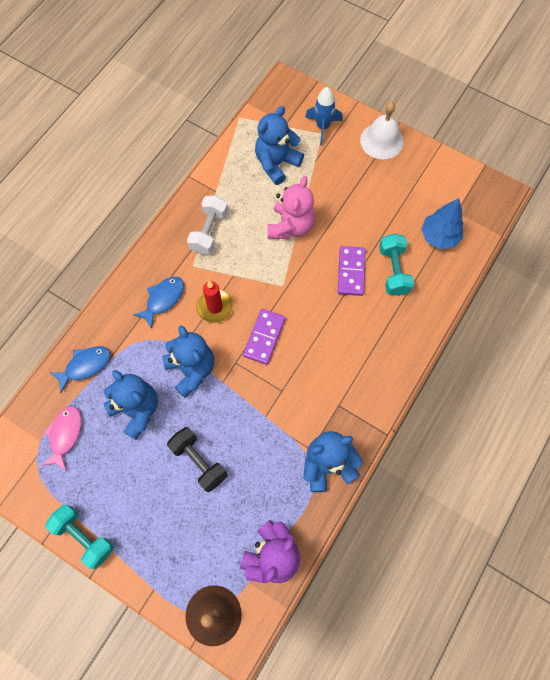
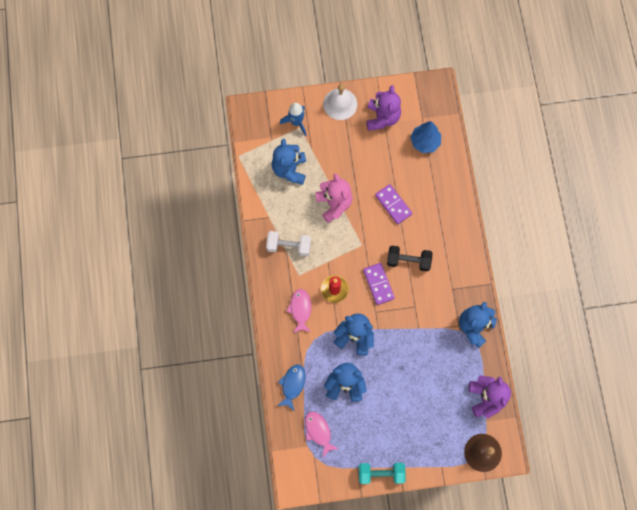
camera: 40 degrees left, 5 degrees up
blue fish [133,277,184,329] -> pink fish [286,289,311,333]
black dumbbell [167,427,227,492] -> black dumbbell moved to [387,246,432,272]
white dumbbell [187,195,228,254] -> white dumbbell turned 60 degrees counterclockwise [266,231,311,256]
turquoise dumbbell [379,234,414,296] -> none
none -> purple teddy bear [366,85,401,131]

